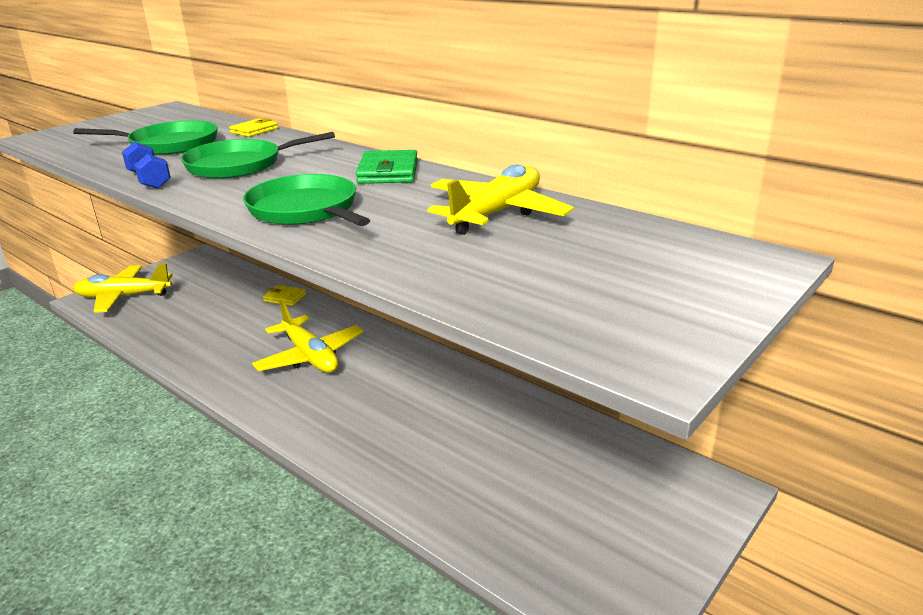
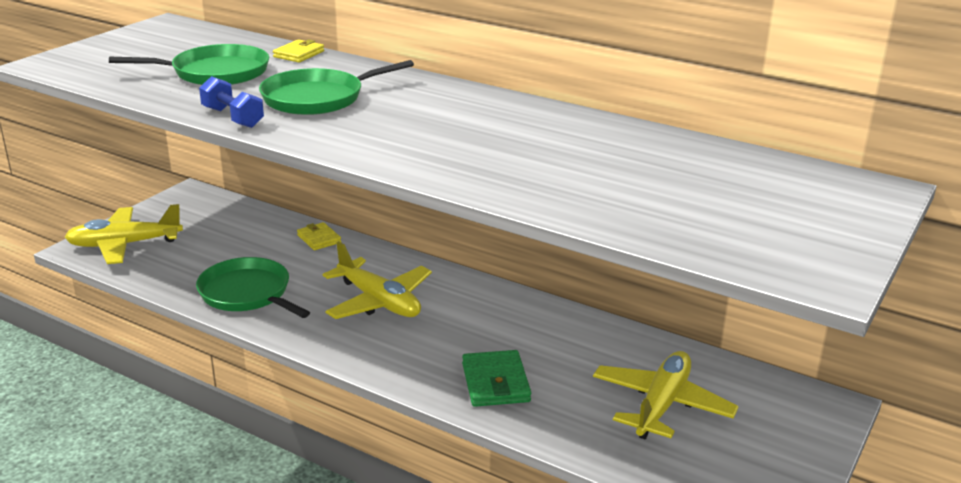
camera: 10 degrees left, 0 degrees up
green pan [243,174,370,226] -> green pan moved to [196,257,310,318]
yellow wallet [263,285,306,306] -> yellow wallet turned 45 degrees clockwise [297,222,341,250]
green wallet [356,150,418,184] -> green wallet moved to [462,350,531,407]
yellow plane [427,164,574,235] -> yellow plane moved to [593,351,739,439]

